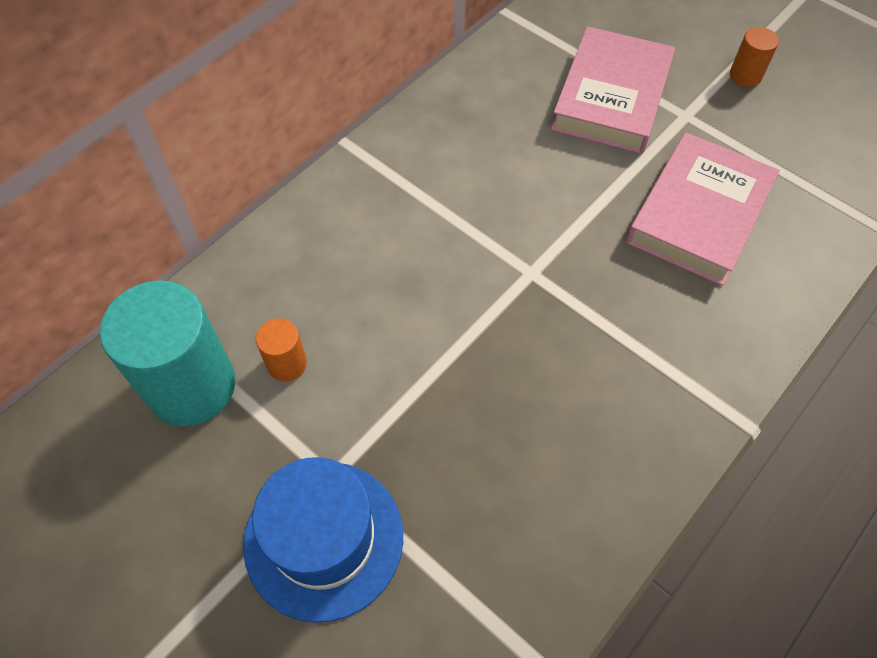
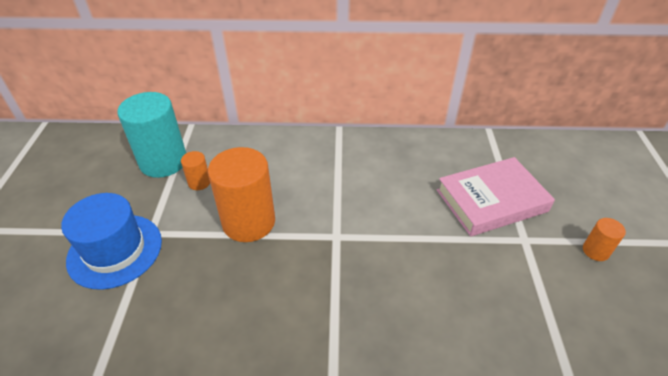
camera: 50 degrees right, 15 degrees down
pink book [626,132,780,286] -> none
none -> orange cylinder [208,147,275,242]

